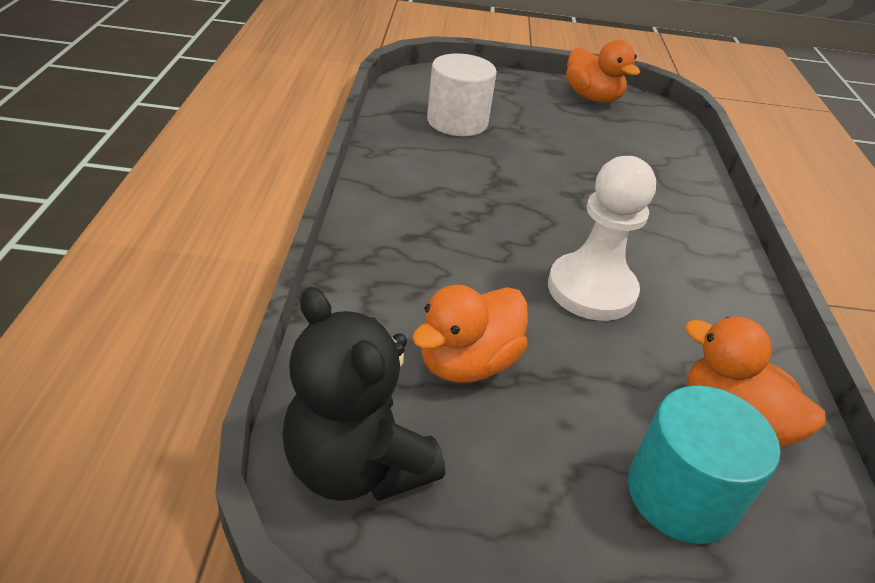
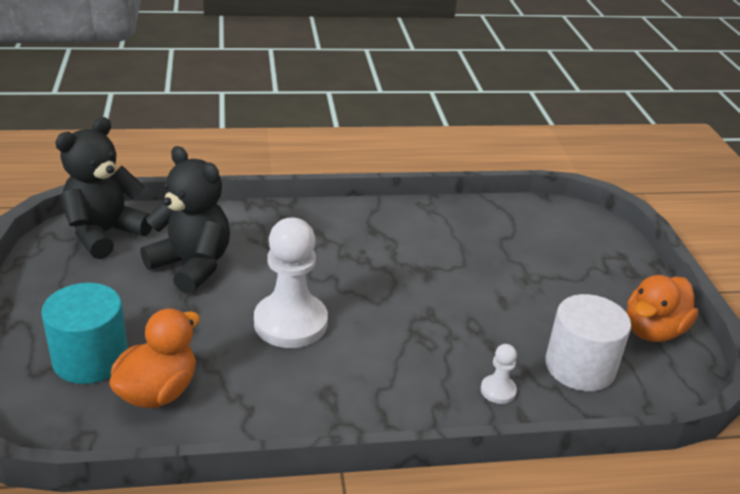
camera: 80 degrees right, 5 degrees down
orange duck [412,285,528,383] -> black teddy bear [141,146,230,294]
white cylinder [427,53,497,136] -> white cylinder moved to [545,294,631,391]
none -> white pawn [481,344,517,404]

